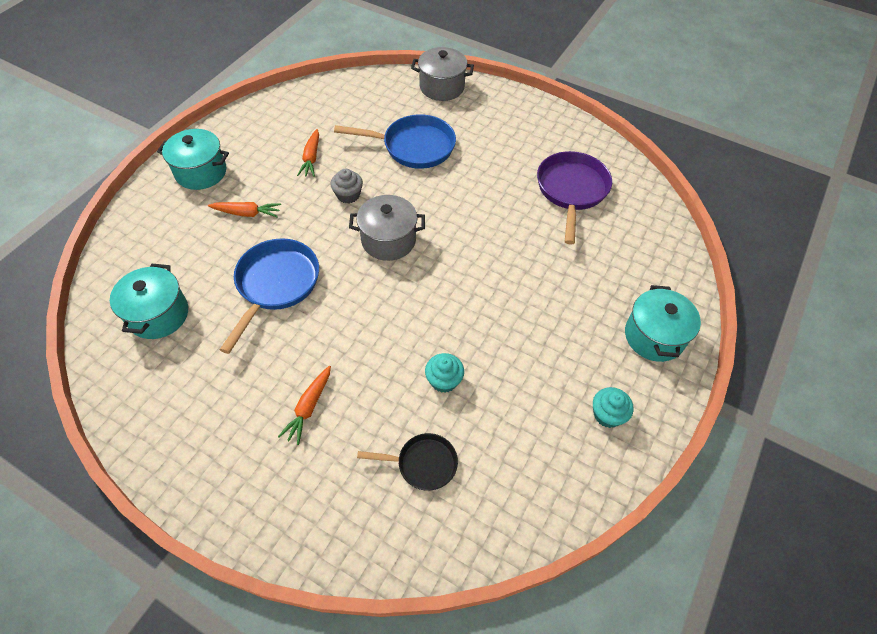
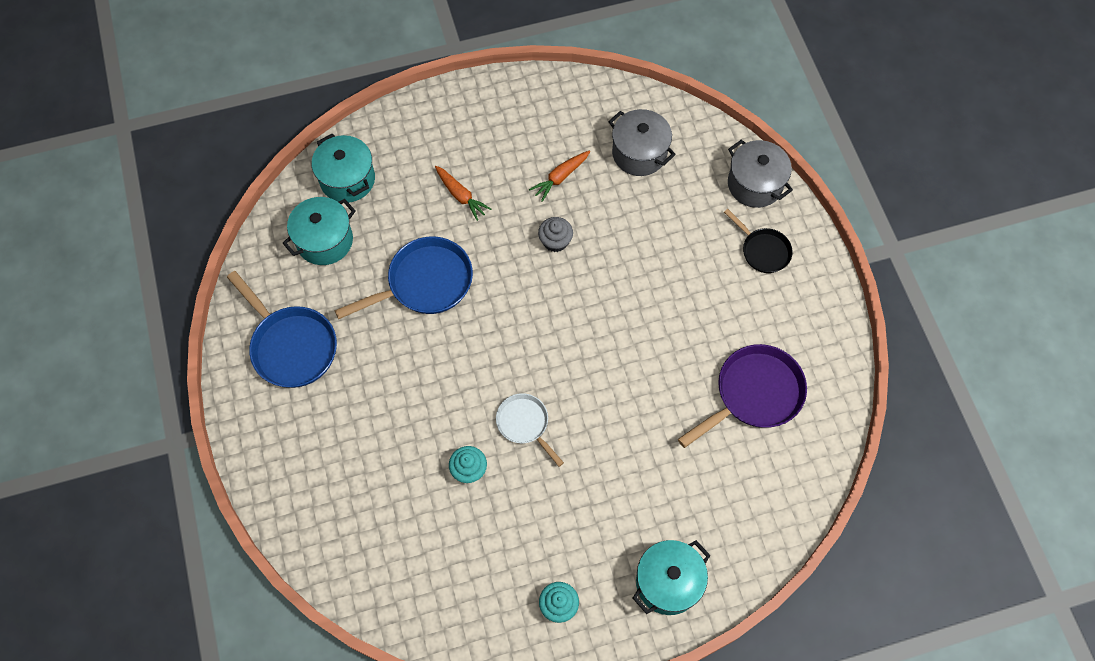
camera: 45 degrees right, 10 degrees up
turquoise pot [157,129,229,190] -> turquoise pot moved to [312,134,375,203]
orange carrot [278,365,331,445] -> none
blue pan [334,114,456,169] -> blue pan moved to [227,271,337,388]
grey pot [349,195,425,261] -> grey pot moved to [608,109,676,176]
black pan [357,433,458,491] -> black pan moved to [724,209,793,273]
none -> white pan [496,393,564,467]

